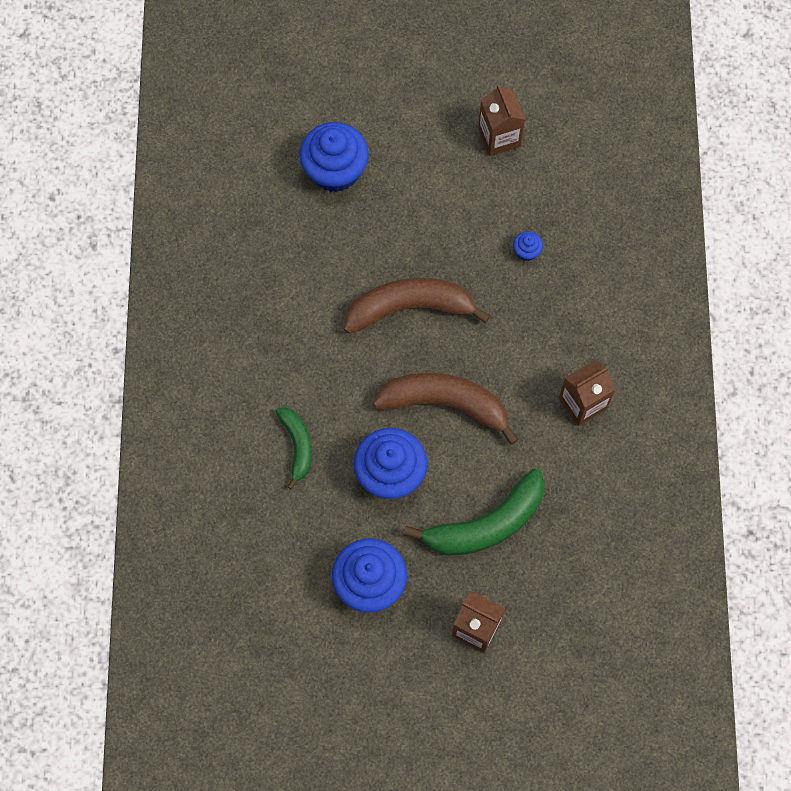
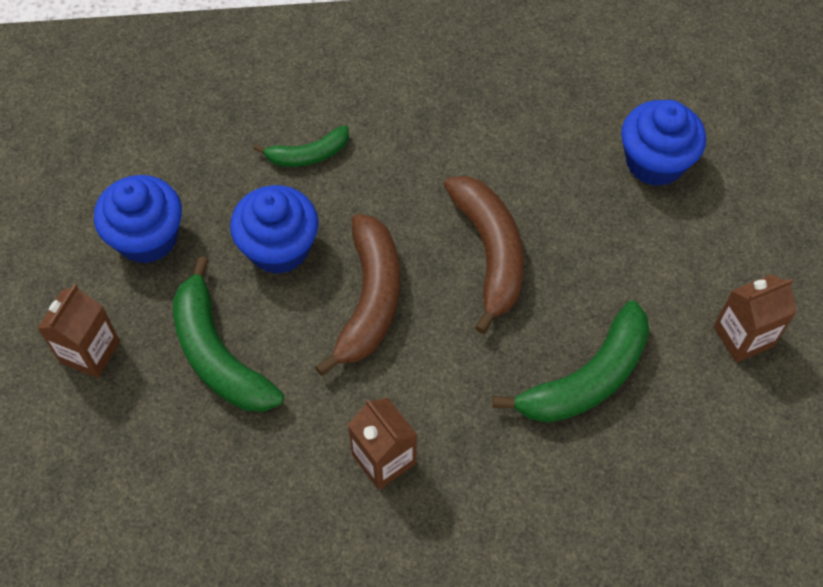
camera: 85 degrees right, 10 degrees down
blue cupcake [513,231,543,261] -> green banana [492,301,649,423]

